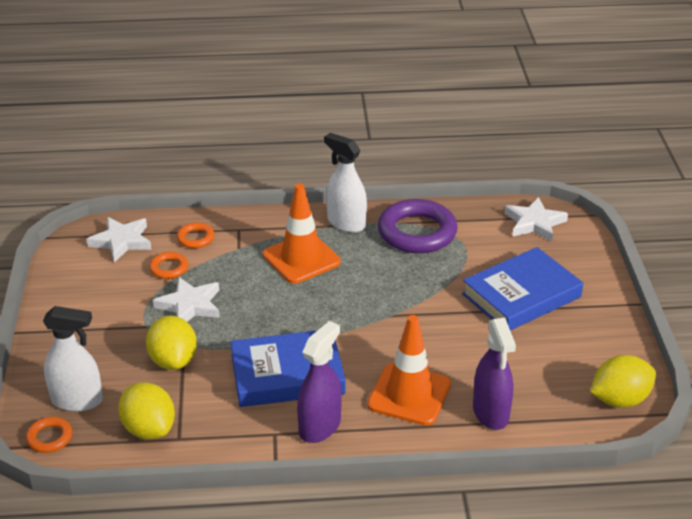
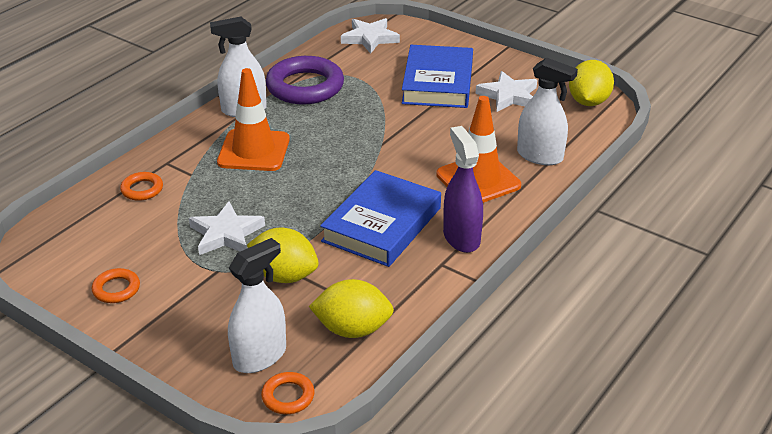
camera: 50 degrees left, 0 degrees up
white star [86,217,152,263] -> white star moved to [476,71,537,112]
orange ring [149,252,188,279] -> orange ring moved to [92,268,140,303]
purple spray bottle [473,318,516,430] -> white spray bottle [517,58,578,165]

